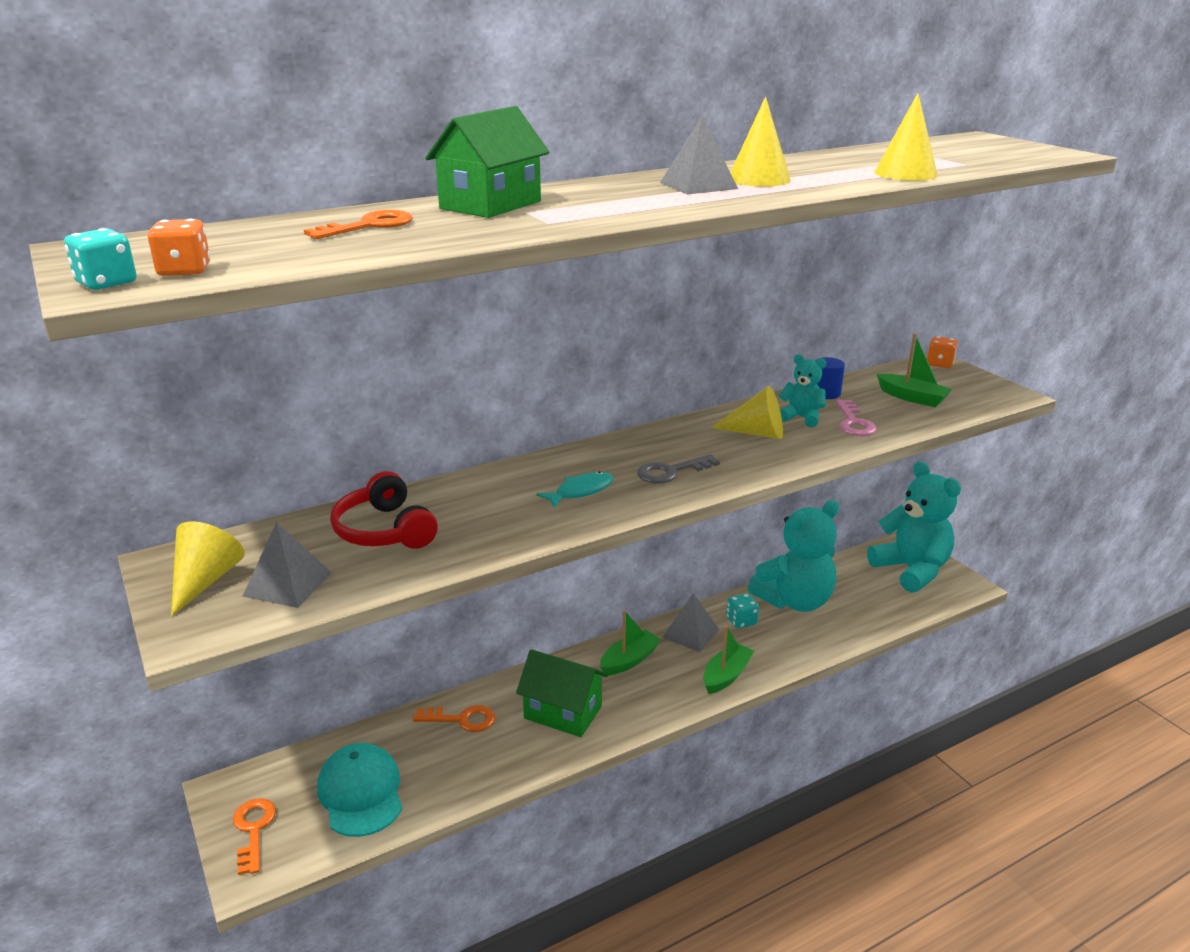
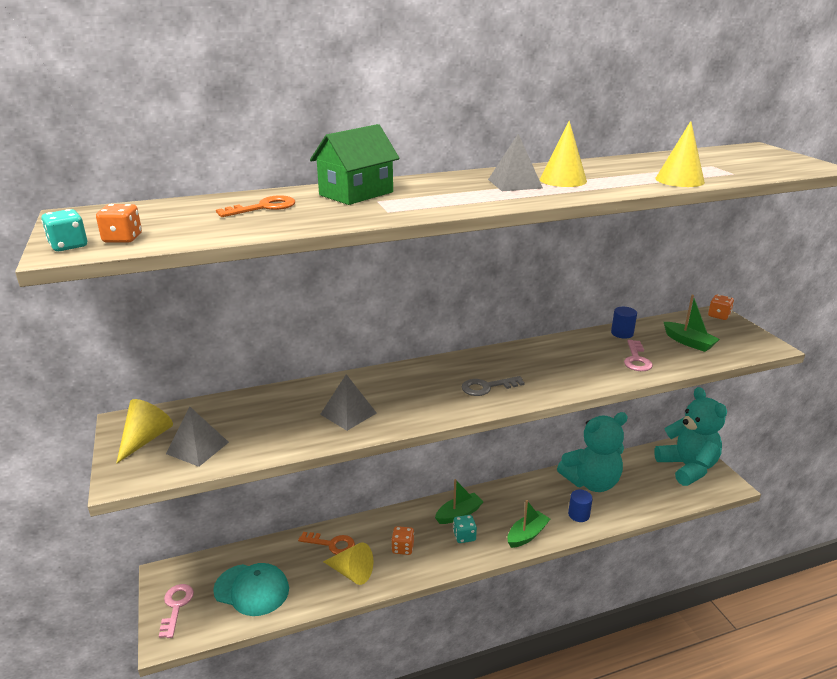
camera: 10 degrees right, 0 degrees up
orange key [233,798,276,875] -> pink key [159,584,194,638]
turquoise cap [317,743,402,837] -> turquoise cap turned 120 degrees clockwise [213,563,289,616]
red headphones [330,471,438,549] -> none
green house [516,649,608,737] -> orange dice [391,526,414,555]
turquoise fish [537,471,613,508] -> none
grey pyramid [662,593,720,652] -> grey pyramid moved to [320,374,376,431]
yellow cone [711,386,783,439] -> yellow cone moved to [323,542,373,585]
turquoise dice [726,593,759,629] -> turquoise dice moved to [453,515,477,543]
turquoise teddy bear [779,354,826,427] -> none
none -> blue cylinder [568,490,593,522]

